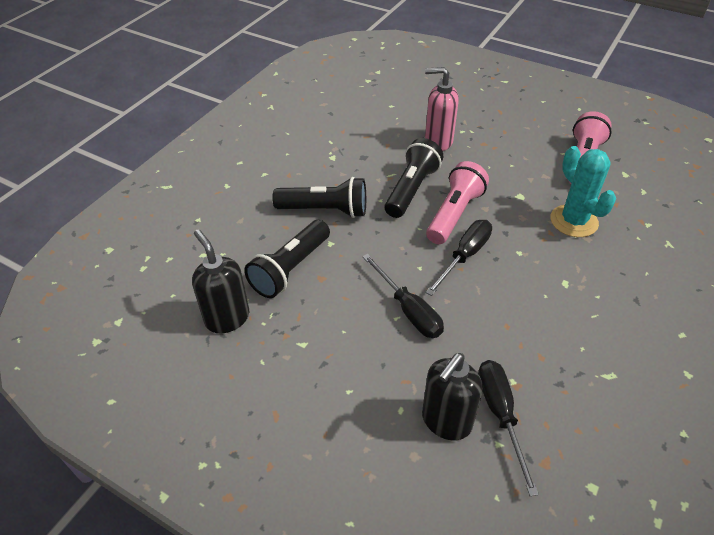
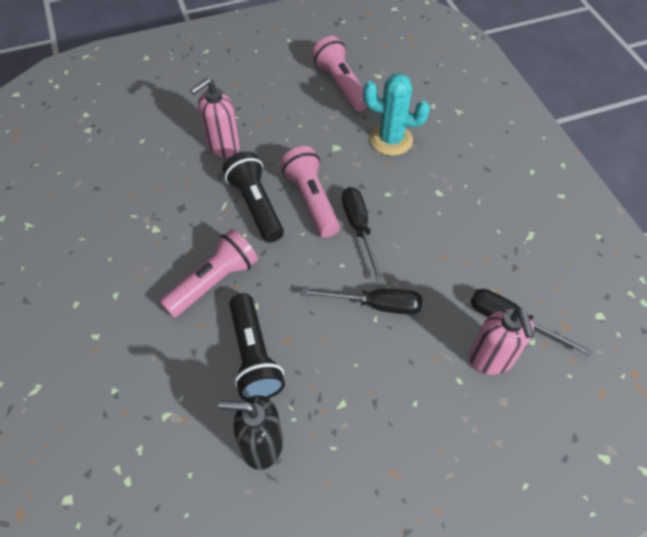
camera: 50 degrees left, 10 degrees up
black flashlight [272,177,366,218] -> pink flashlight [159,229,258,318]
black soap dispenser [422,353,483,440] -> pink soap dispenser [469,307,535,375]

